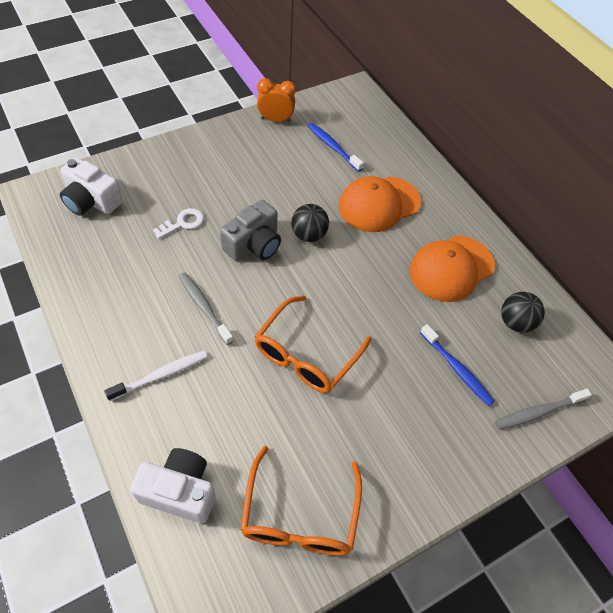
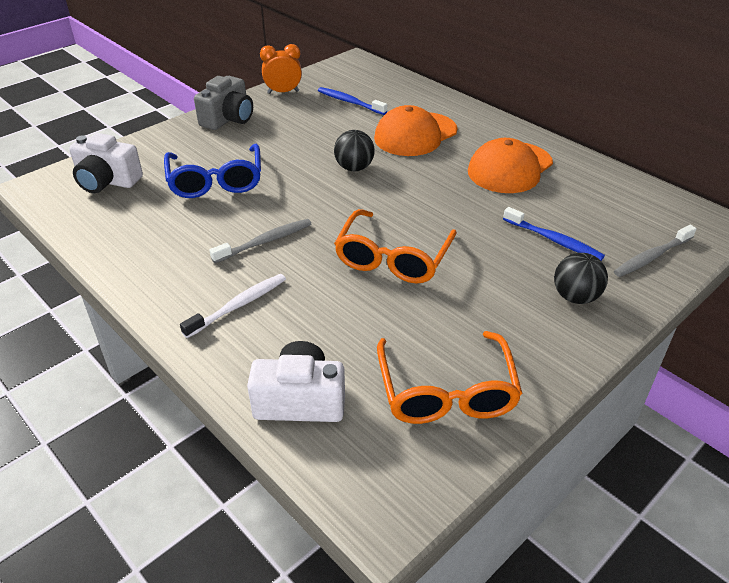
camera: 10 degrees left, 15 degrees down
white key [153,208,204,239] -> blue glasses [164,144,261,198]
grey toothbrush [179,272,234,345] -> grey toothbrush turned 105 degrees clockwise [209,219,311,263]
grey camera [220,200,281,261] -> grey camera moved to [194,76,253,130]
black ball [501,292,545,333] -> black ball moved to [554,253,608,304]

